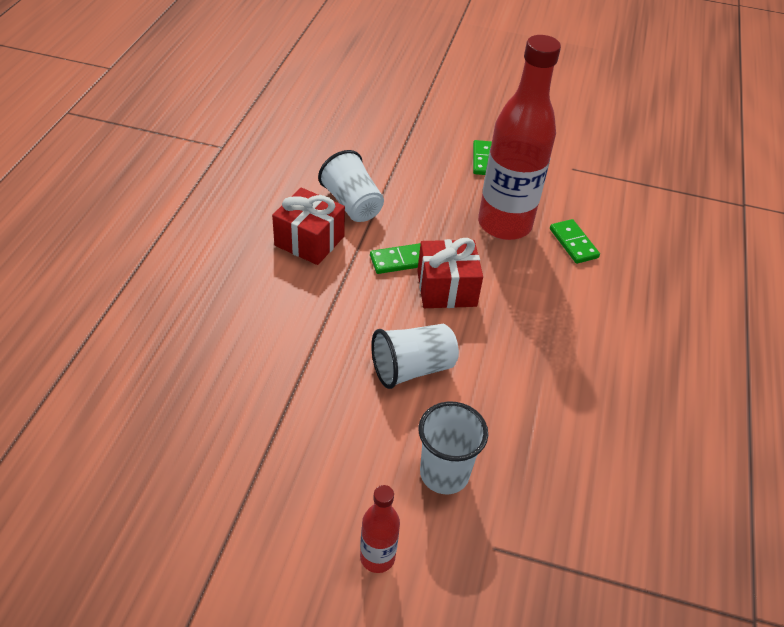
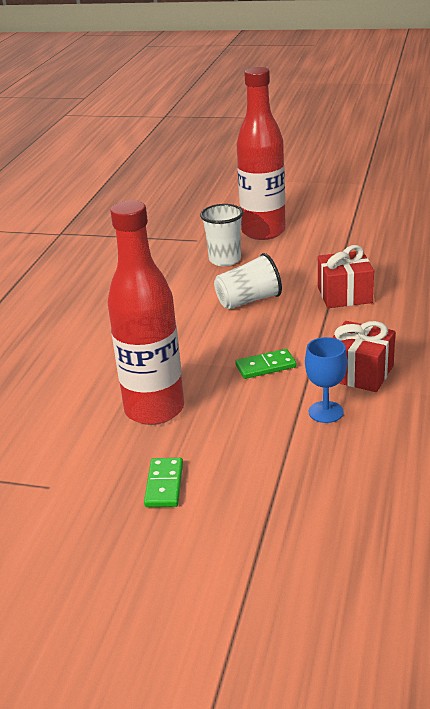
camera: 175 degrees left, 15 degrees down
white cup [318,150,384,222] -> blue goblet [305,337,347,423]
red bottle [360,485,400,573] -> red bottle [237,67,286,240], size x2.21
red gift [417,238,483,308] -> red gift moved to [318,245,374,308]
green domino [550,219,600,264] -> none

